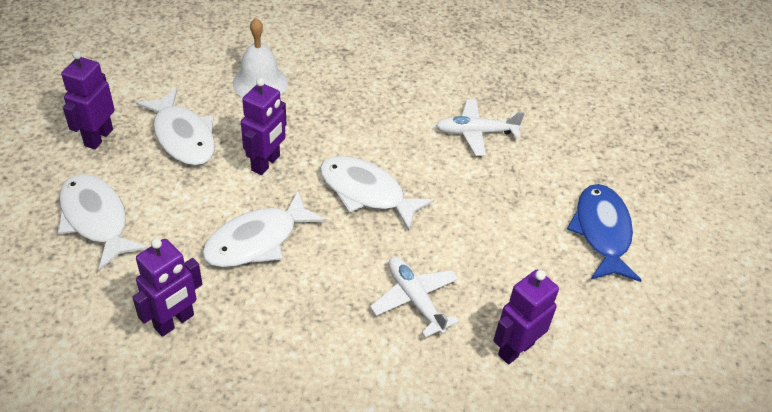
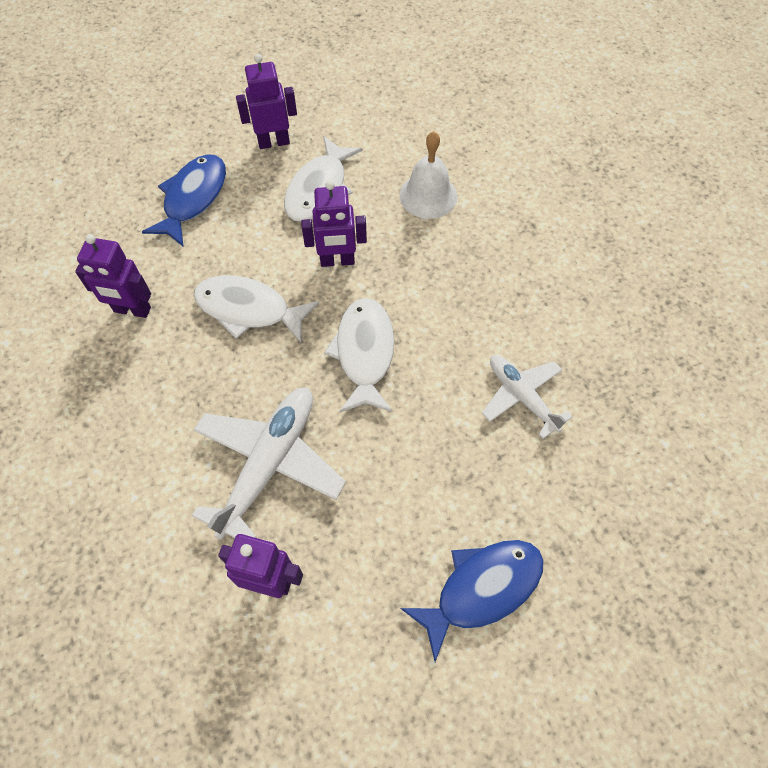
camera: 60 degrees right, 15 degrees up
white fish [58,174,148,271] -> blue fish [142,154,226,247]
white plane [370,257,459,338] -> white plane [192,388,346,540], size x1.61

